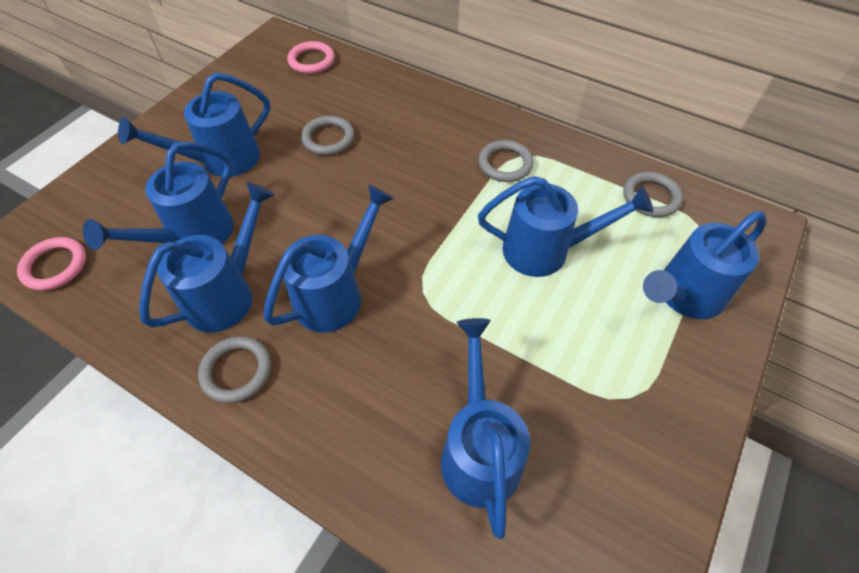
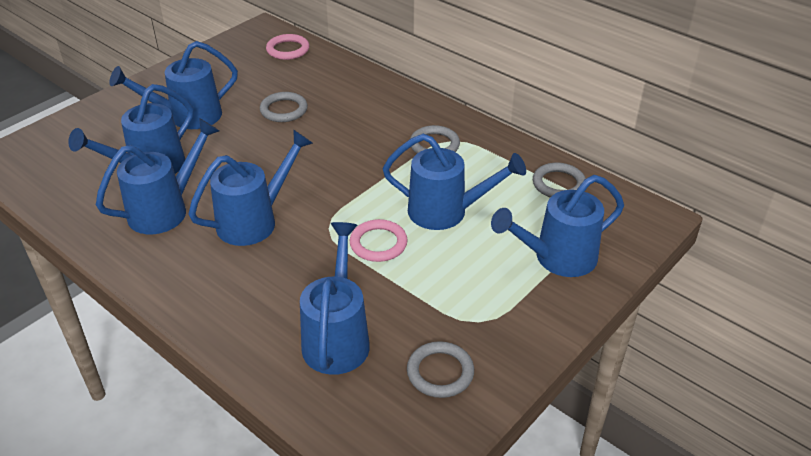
camera: 10 degrees right, 15 degrees down
pink ring [17,237,86,291] -> pink ring moved to [350,219,408,262]
grey ring [198,336,271,403] -> grey ring moved to [407,341,474,398]

